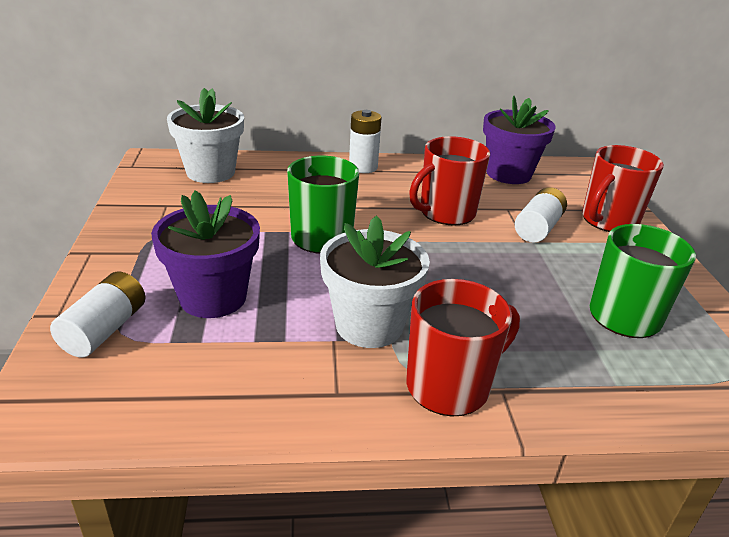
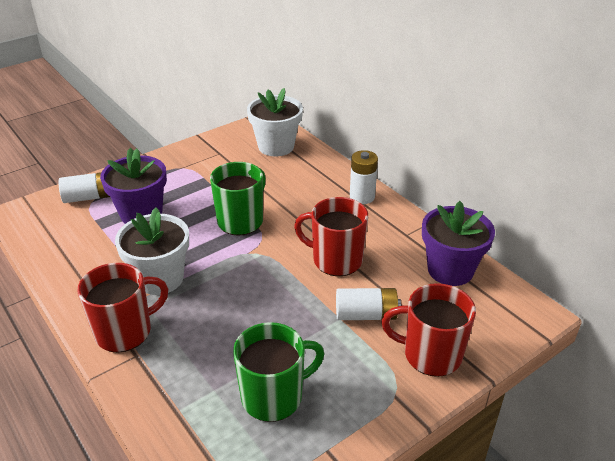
camera: 60 degrees right, 5 degrees up
red mug [407,279,520,416] -> red mug turned 60 degrees counterclockwise [77,263,168,352]

